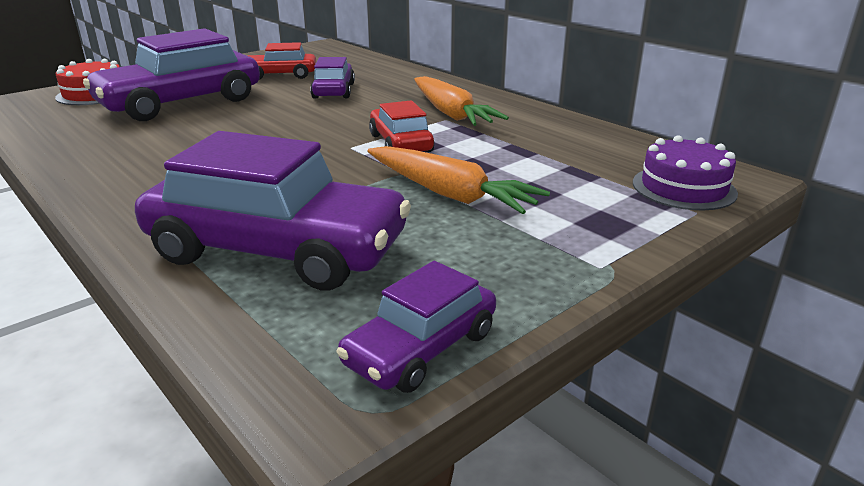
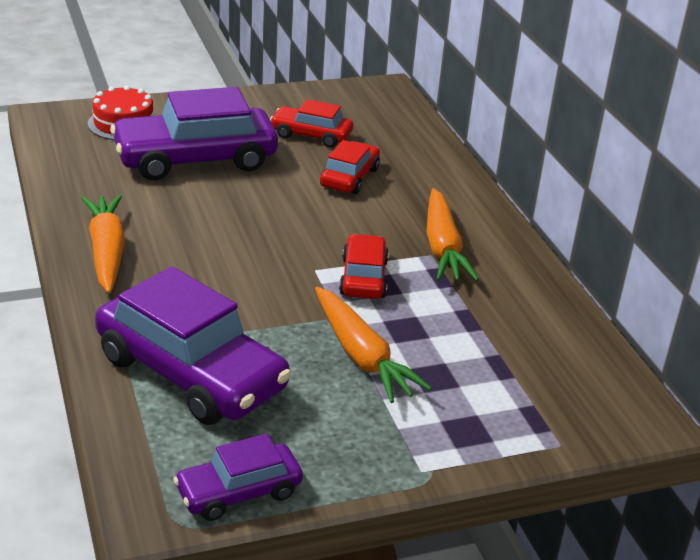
camera: 20 degrees right, 5 degrees up
purple car [310,57,355,99] -> red car [320,140,380,194]
purple cake [633,135,738,210] -> none
none -> orange carrot [81,194,125,293]

